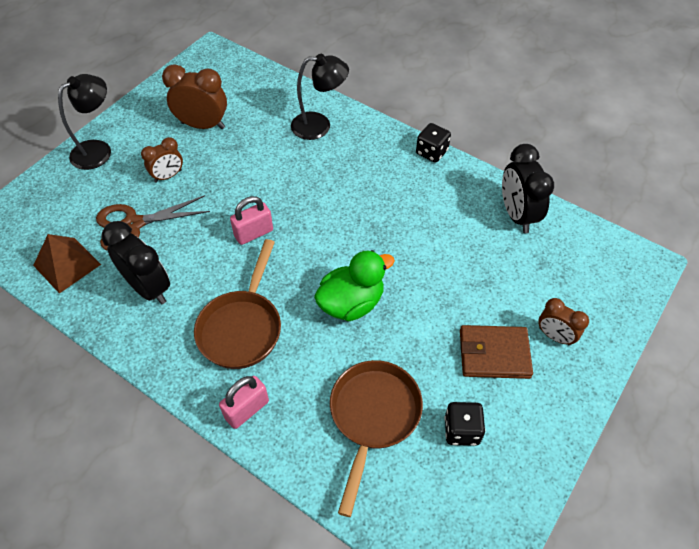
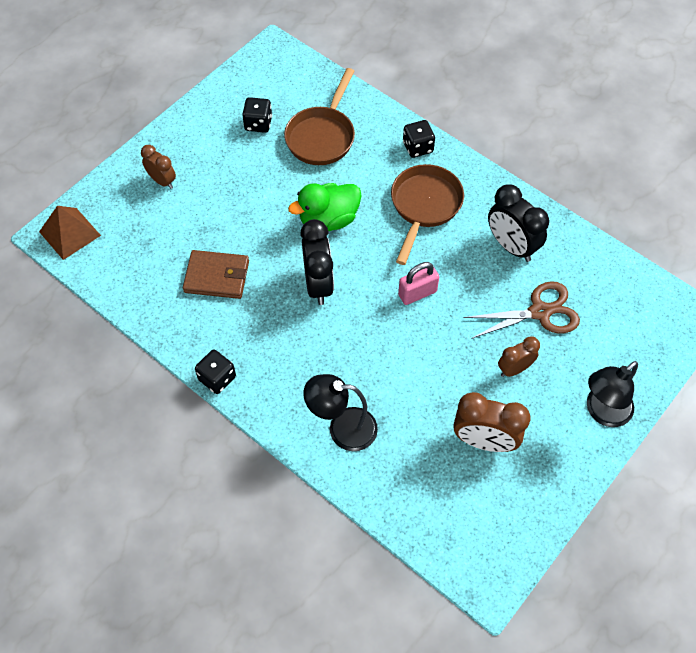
camera: 175 degrees left, 5 degrees up
brown pyramid [33,234,101,294] -> brown pyramid moved to [39,206,101,260]
pink padlock [219,376,269,429] -> black dice [403,120,435,158]
brown wallet [460,325,533,379] -> brown wallet moved to [183,250,249,299]
black clock [502,144,554,233] -> black clock moved to [300,219,334,305]

